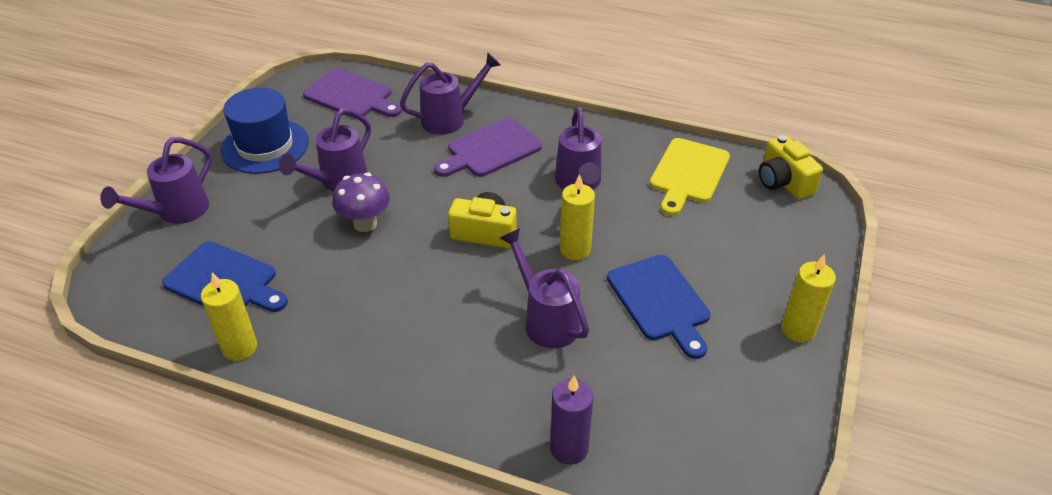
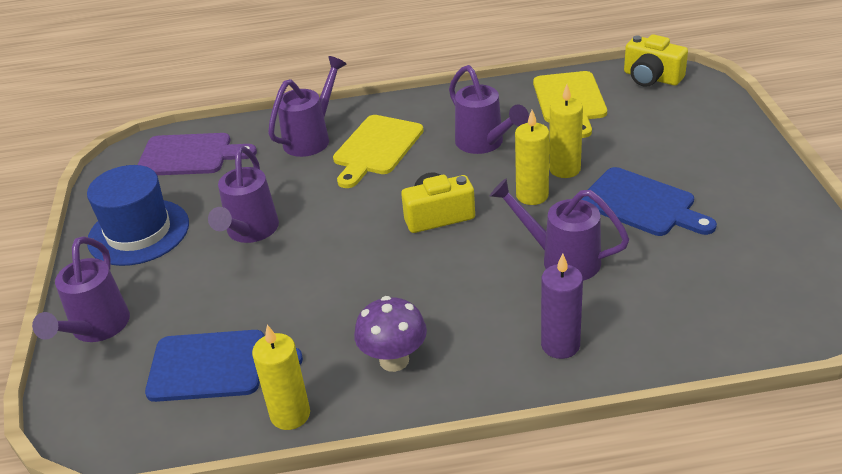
camera: 25 degrees left, 5 degrees down
purple mushroom [332,173,390,232] -> purple mushroom moved to [354,296,427,372]
purple cutting board [434,118,542,177] -> yellow cutting board [333,115,424,188]
purple candle [550,376,593,465] -> purple candle moved to [541,253,583,359]
yellow candle [781,254,836,343] -> yellow candle moved to [549,84,583,178]

